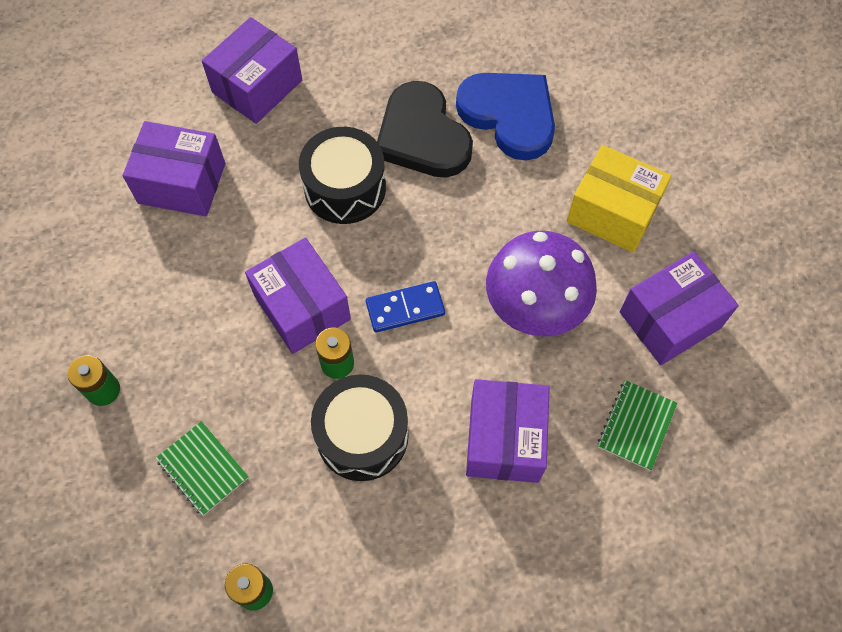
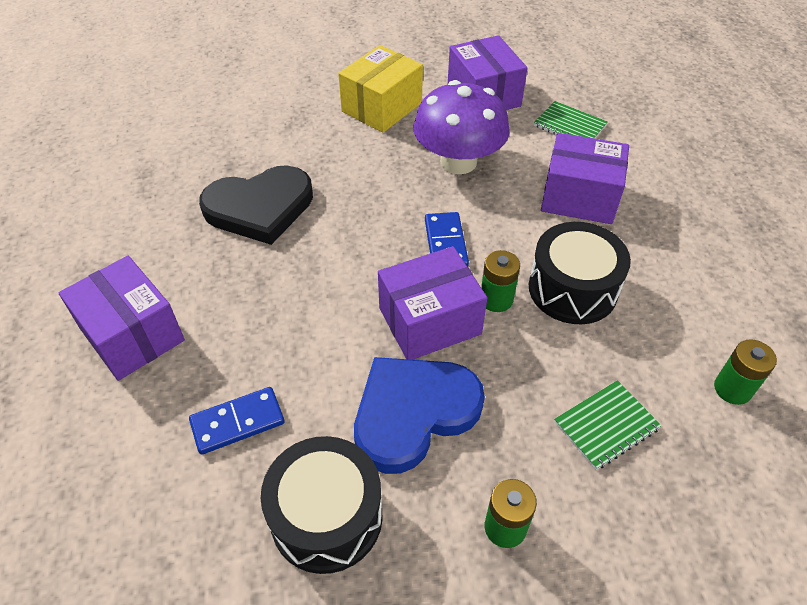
camera: 80 degrees left, 15 degrees down
purple box [122,121,225,216] -> blue domino [189,387,284,455]
black drum [299,127,386,224] -> black drum moved to [261,436,383,574]
blue heart [456,73,555,161] -> blue heart moved to [354,357,485,474]

